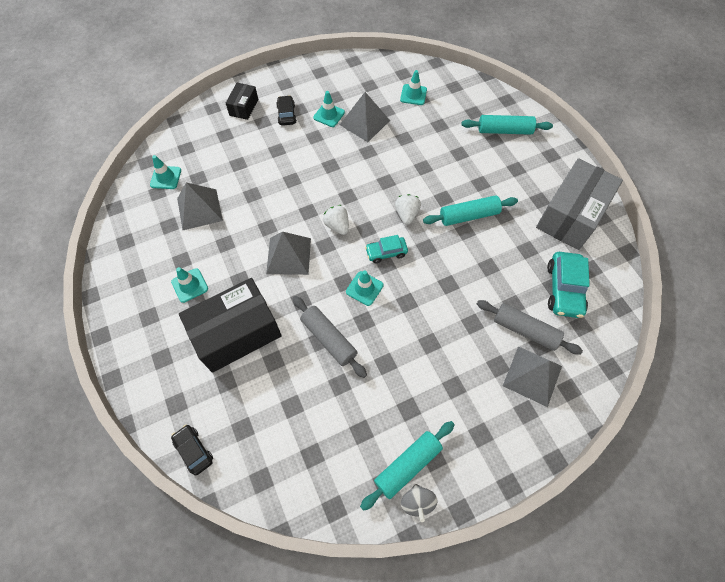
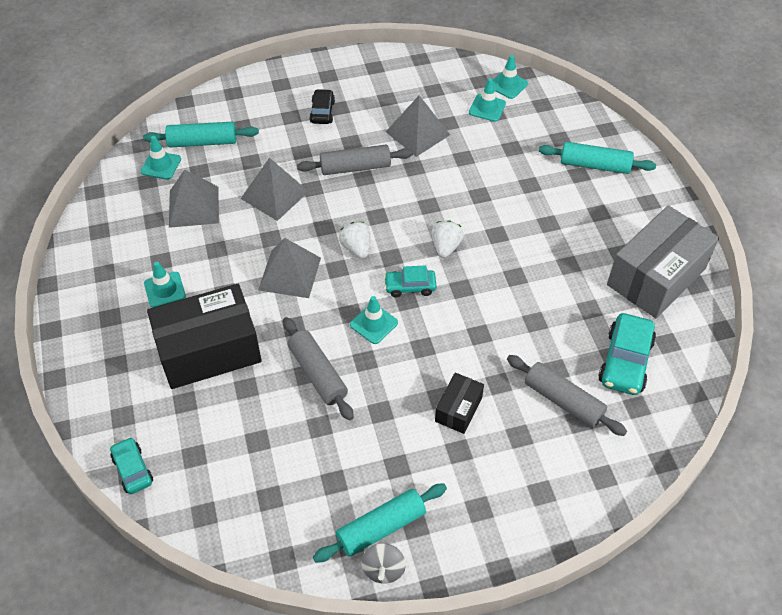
camera: 10 degrees right, 10 degrees down
black car [171,424,213,476] -> turquoise car [110,437,153,494]
black box [226,83,258,120] -> black box moved to [435,373,484,434]
turquoise traffic cone [313,91,345,127] -> turquoise traffic cone moved to [493,55,528,99]
turquoise rolling pin [423,195,518,226] -> turquoise rolling pin moved to [143,122,259,147]
grey pyramid [503,346,562,407] -> grey pyramid moved to [241,158,309,221]
none -> grey rolling pin [297,145,413,175]

